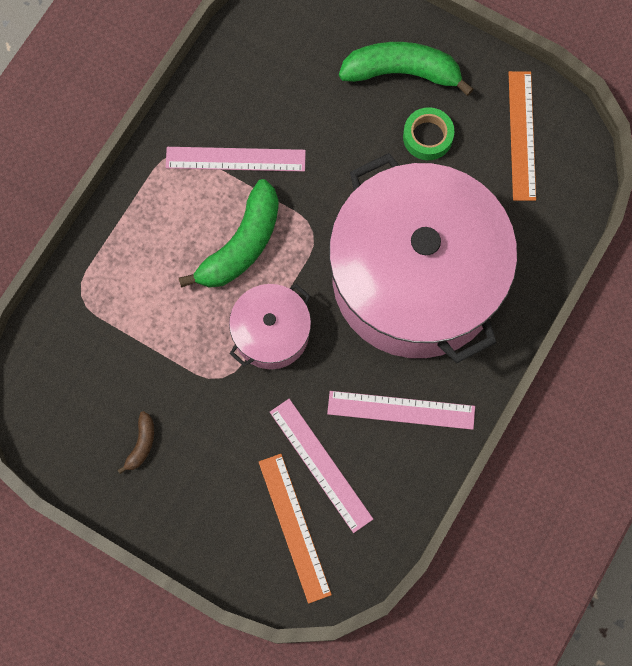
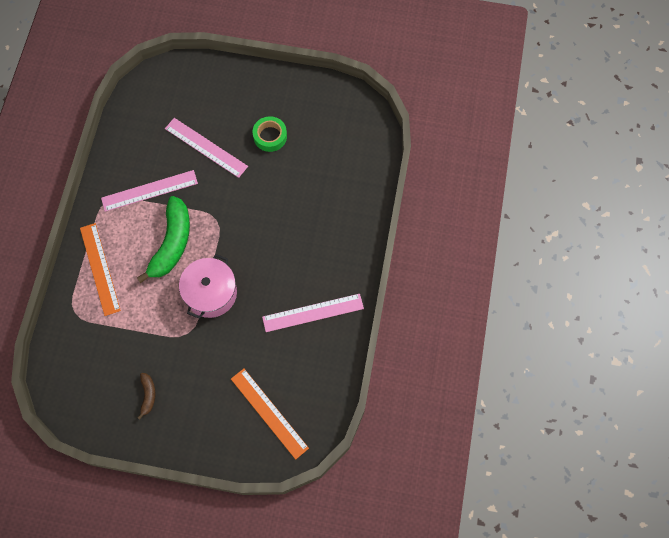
camera: 20 degrees left, 5 degrees down
pink ruler [270,399,373,533] -> pink ruler moved to [165,118,248,178]
pink pot [329,153,517,363] -> none
green banana [339,42,474,96] -> none
orange ruler [509,71,536,201] -> orange ruler moved to [80,223,121,316]

